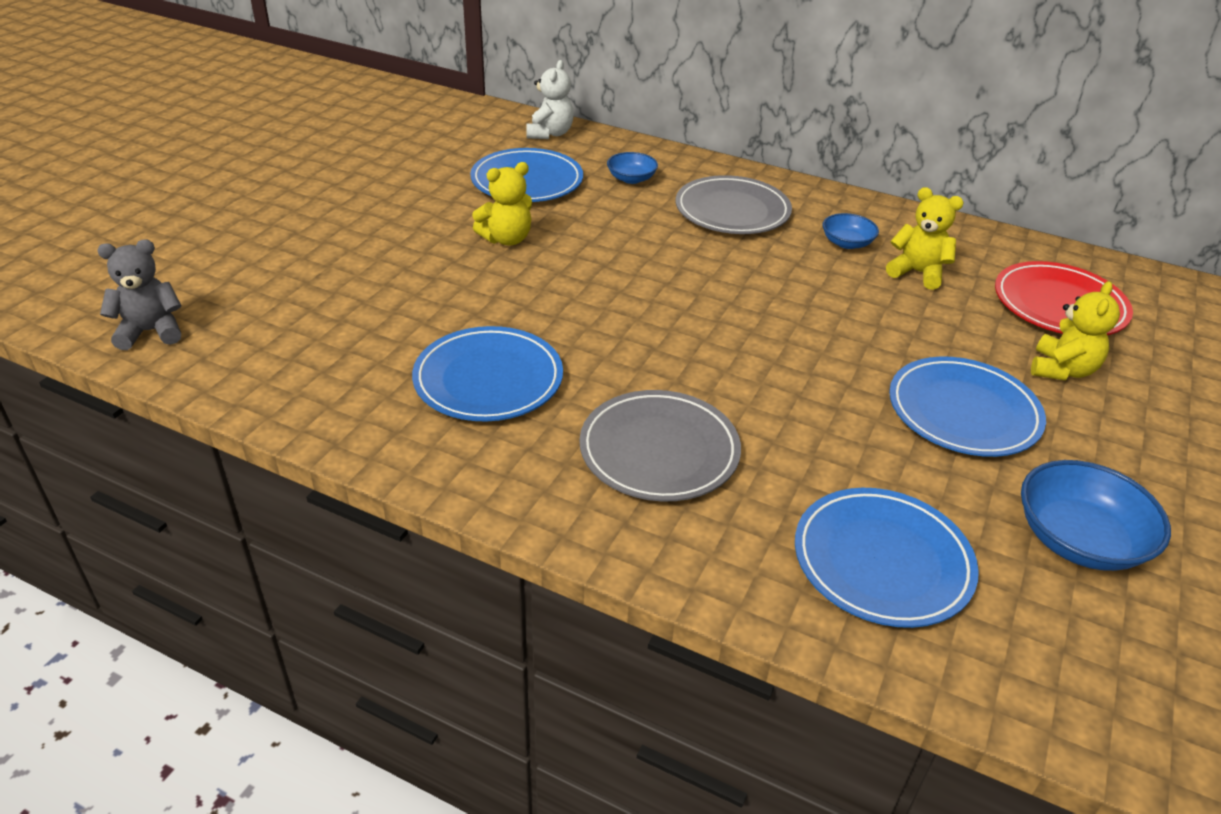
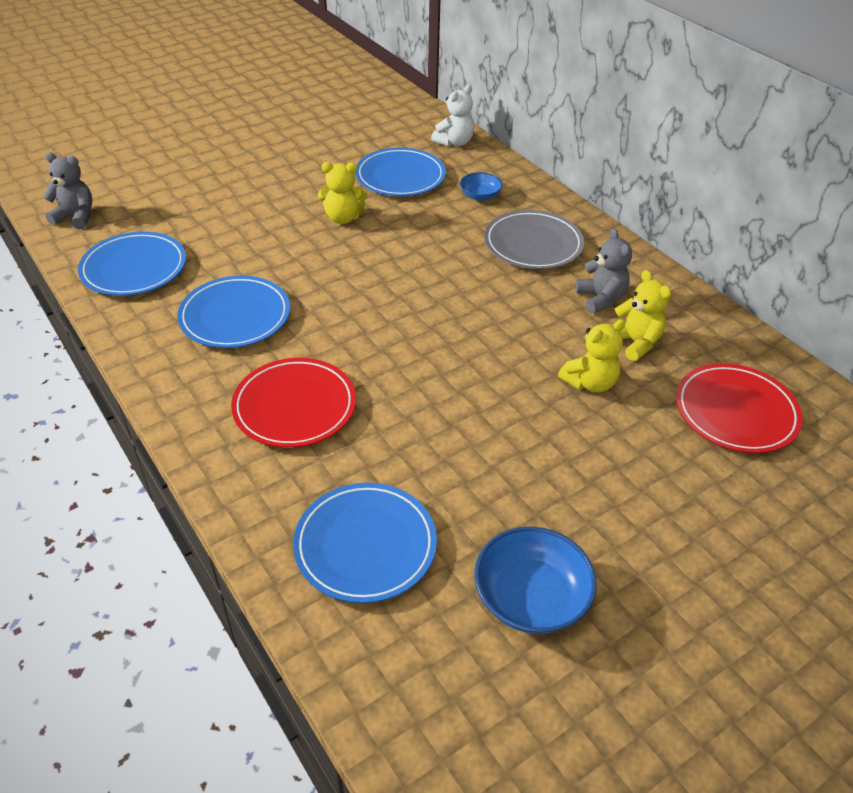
camera: 30 degrees right, 5 degrees up
grey plate [580,390,741,502] -> red plate [231,358,356,448]
blue bowl [822,213,879,249] -> grey teddy bear [576,229,632,314]
blue plate [889,356,1046,457] -> blue plate moved to [78,232,186,296]
yellow teddy bear [1031,281,1120,380] -> yellow teddy bear moved to [558,319,625,393]

